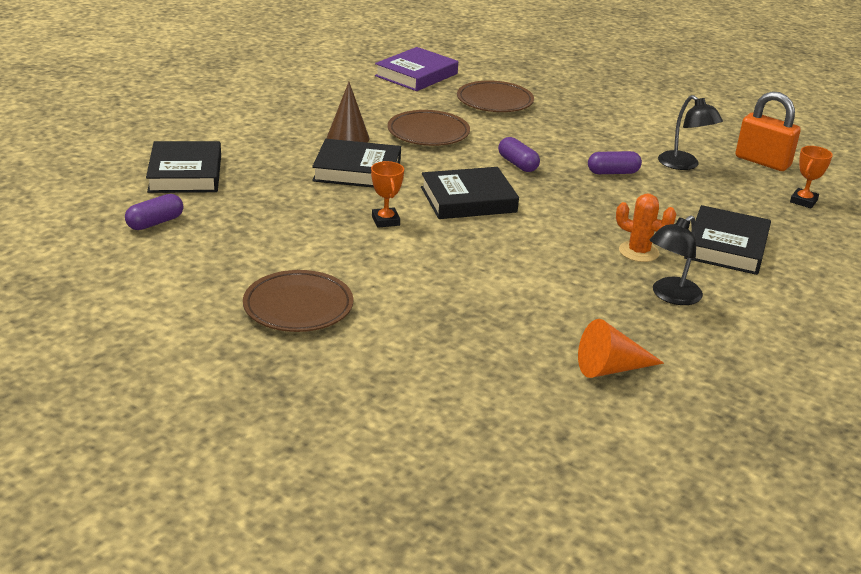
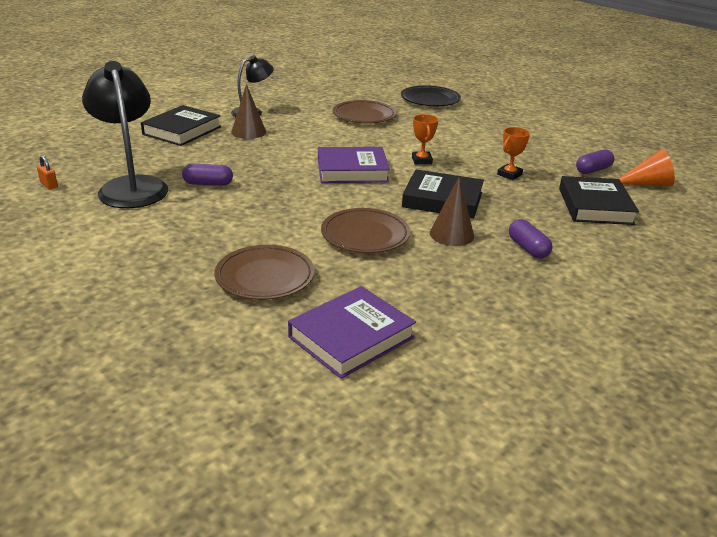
camera: 170 degrees left, 0 degrees up
brown plate [243,270,353,332] -> brown plate moved to [333,100,396,124]
black book [421,167,519,219] -> purple book [318,147,390,183]
purple capsule [498,137,540,172] -> purple capsule moved to [509,219,553,259]
orange cone [578,319,664,378] -> orange cone moved to [619,149,675,186]
orange cactus [616,194,676,262] -> brown cone [231,84,266,139]
black lamp [658,95,723,170] -> black lamp [82,61,168,208], size x1.74
orange padlock [735,91,801,171] -> orange padlock [37,156,58,189], size x0.44
orange trophy [790,146,833,209] -> orange trophy moved to [497,127,530,180]
none -> black plate [401,85,461,106]

